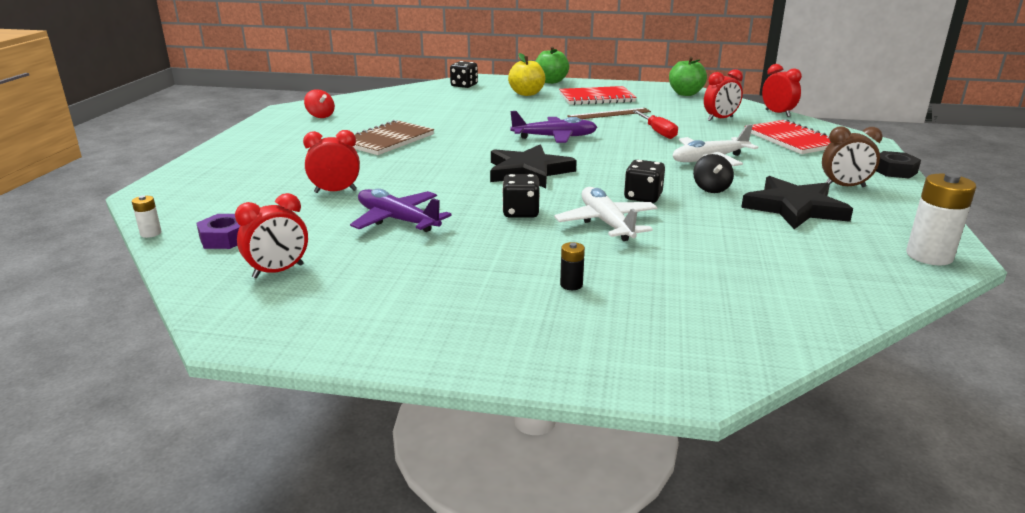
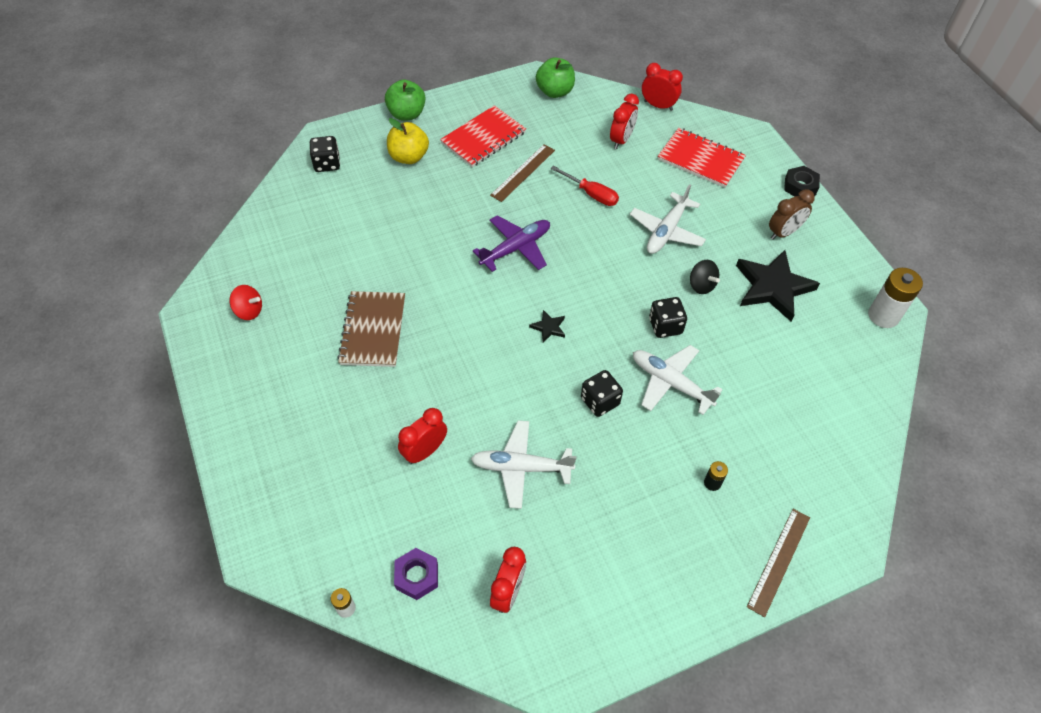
camera: 35 degrees left, 30 degrees up
purple plane [350,188,452,232] -> white plane [471,420,577,509]
black star [490,145,577,188] -> black star [529,310,565,342], size x0.44
none -> brown ruler [747,509,810,617]

